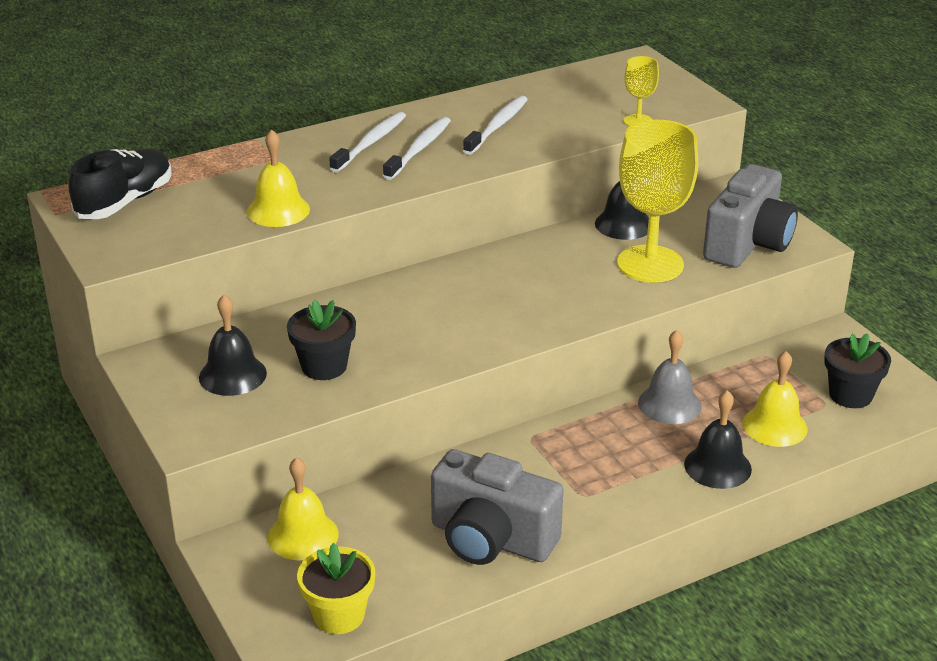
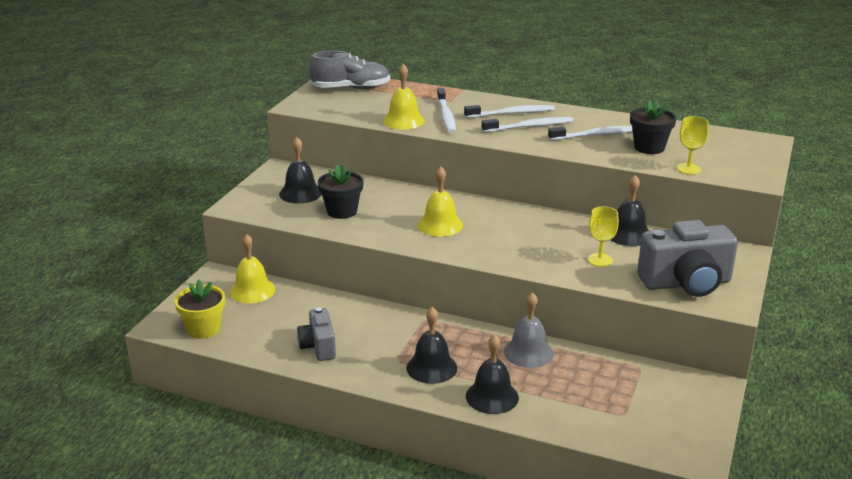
camera: 50 degrees right, 5 degrees down
black shoe [69,148,172,219] -> grey shoe [310,51,390,89]
grey camera [431,449,563,565] -> grey camera [297,307,336,361], size x0.58
yellow goblet [617,120,698,283] -> yellow goblet [588,206,619,267], size x0.47
yellow bell [742,351,808,447] -> yellow bell moved to [418,167,463,237]
black flower pot [824,333,891,408] -> black flower pot moved to [630,99,677,154]
none -> black bell [406,307,457,384]
none -> white toothbrush [437,88,456,133]

